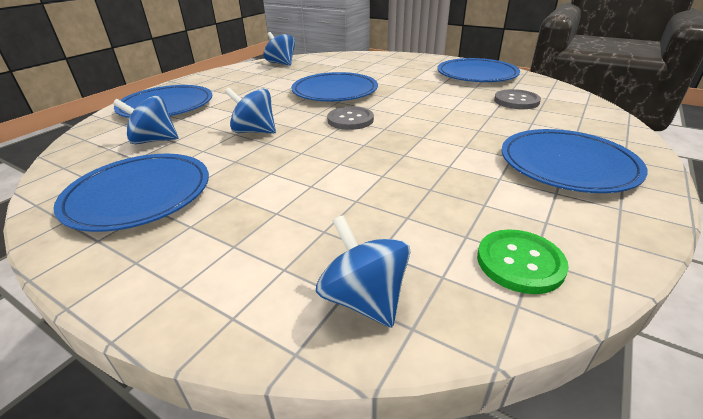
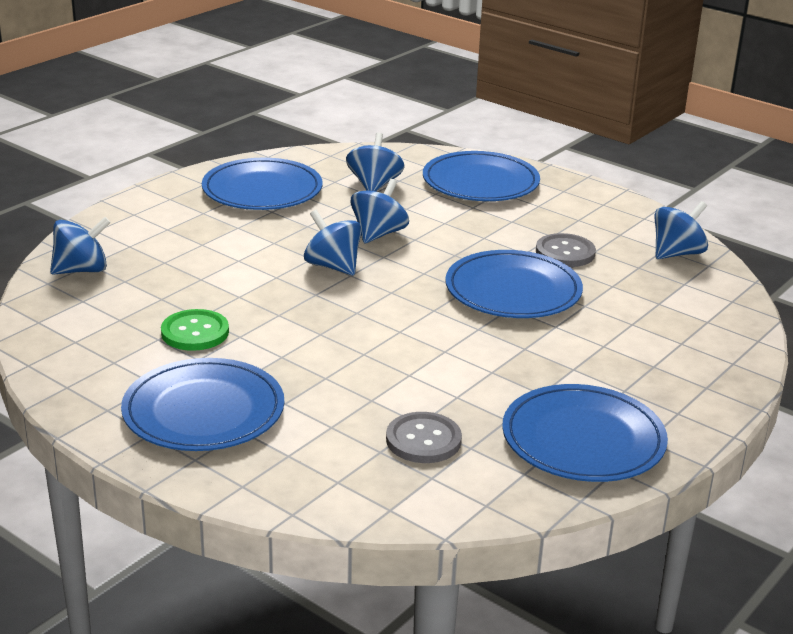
camera: 95 degrees right, 5 degrees down
grey button [327,106,374,130] -> grey button moved to [536,233,596,267]
green button [477,229,569,294] -> green button moved to [161,309,229,351]
none -> blue spinning top [304,210,362,275]

